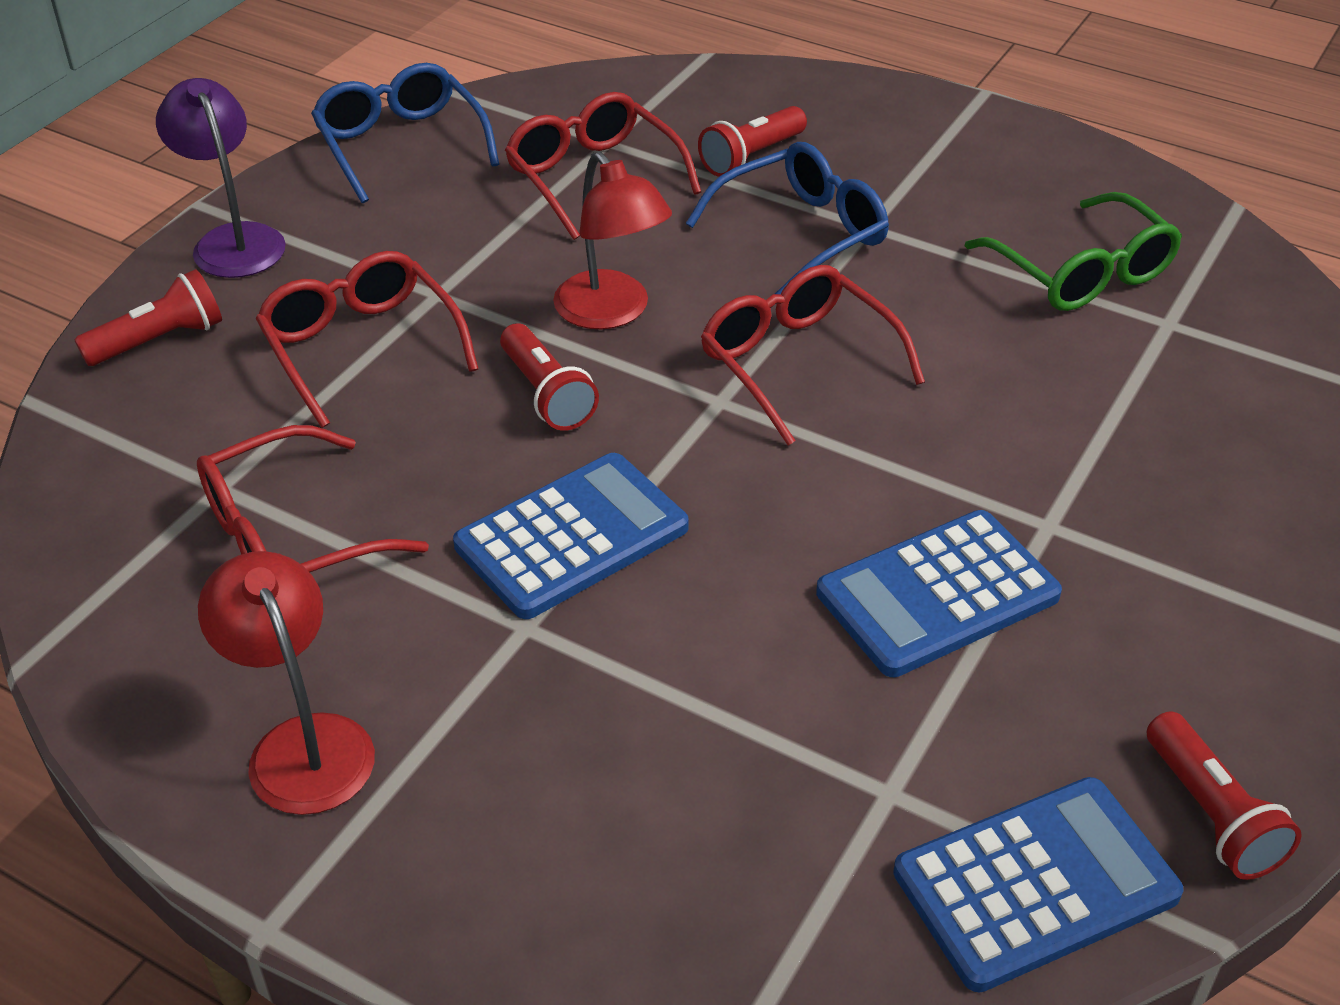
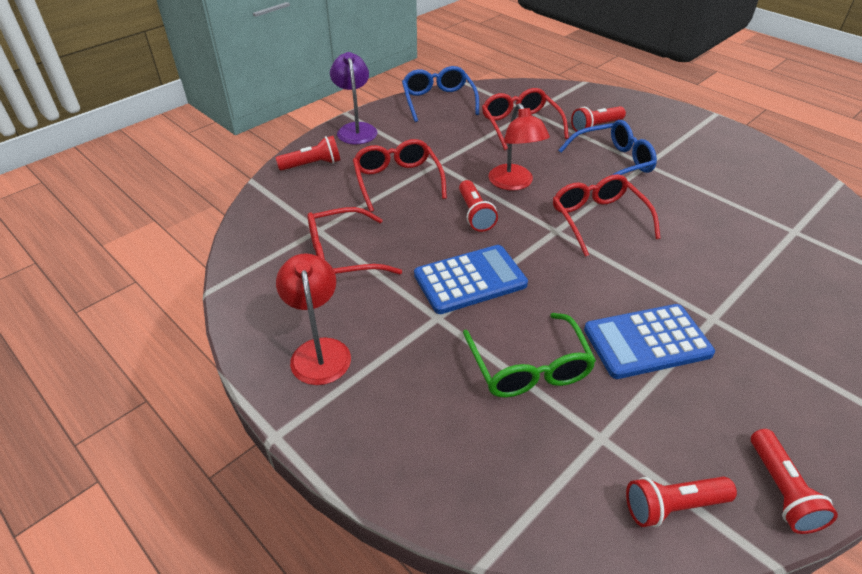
camera: 15 degrees right, 0 degrees up
blue calculator [893,777,1184,993] -> red flashlight [626,476,737,527]
green glasses [965,192,1182,311] -> green glasses moved to [463,313,596,397]

